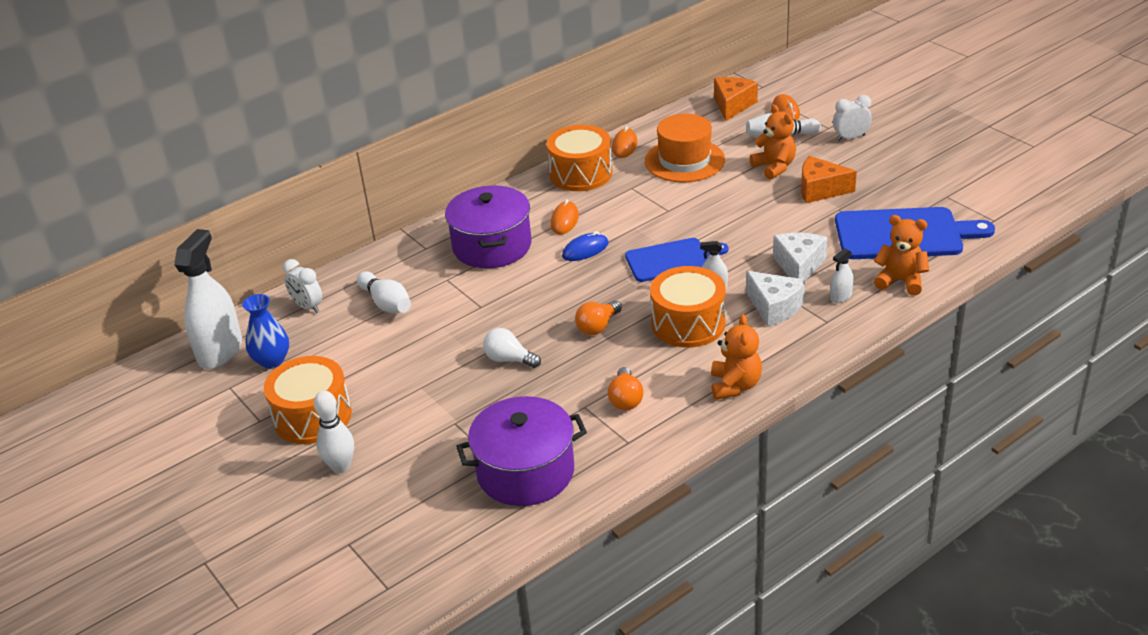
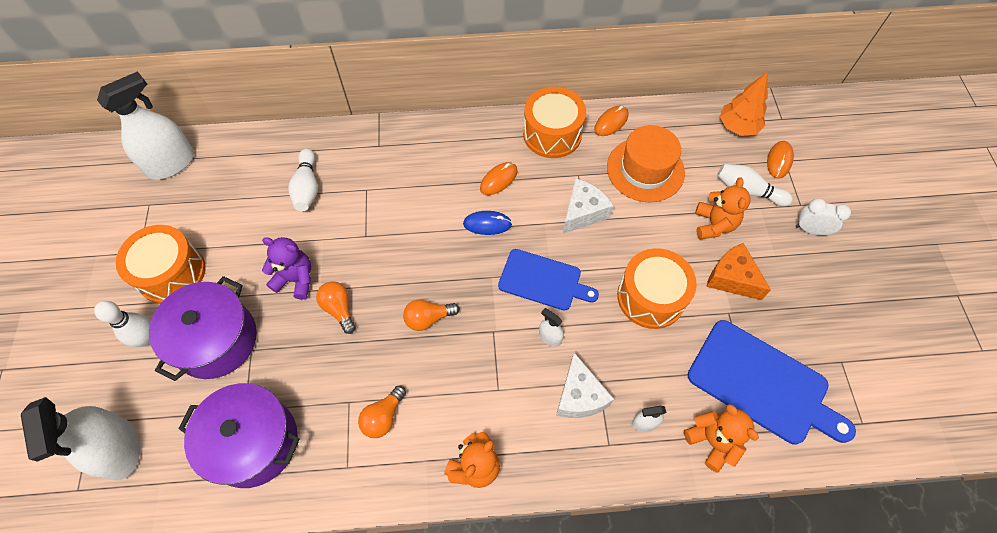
camera: 30 degrees right, 25 degrees up
blue vase [242,294,289,369] -> none
white clock [283,259,322,313] -> none
purple pot [445,185,532,268] -> purple pot moved to [149,276,257,381]
white light bulb [483,328,541,368] -> orange light bulb [316,281,356,334]
orange drum [650,266,726,348] -> orange drum moved to [617,248,697,329]
orange cheese [714,77,758,121] -> orange tree [720,73,768,136]
white cheese [773,232,828,281] -> white cheese moved to [563,178,614,234]
none -> white spray bottle [21,397,140,481]
none -> purple teddy bear [262,237,311,300]

